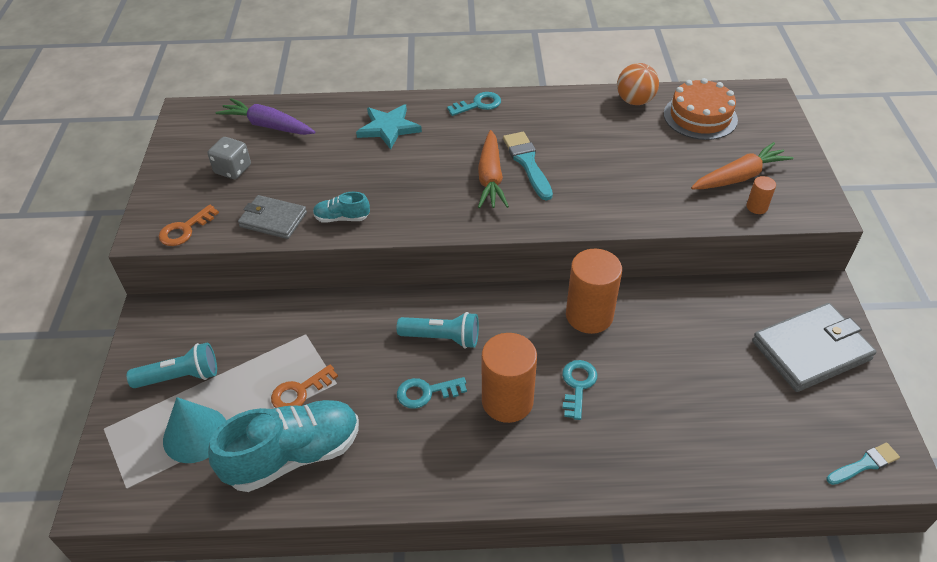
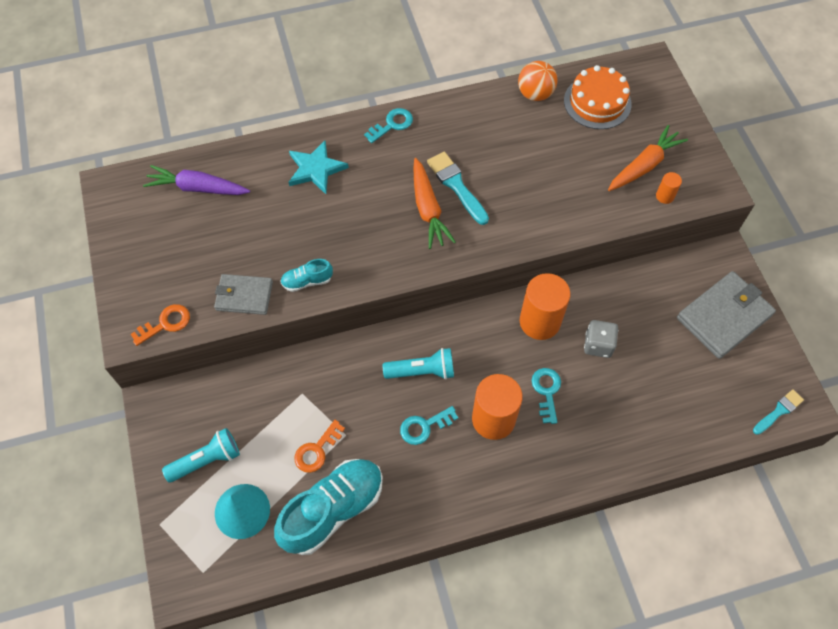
camera: 15 degrees left, 15 degrees up
orange key [159,204,219,246] -> orange key turned 150 degrees counterclockwise [130,304,190,346]
grey dice [208,137,251,179] -> grey dice moved to [584,320,618,358]

